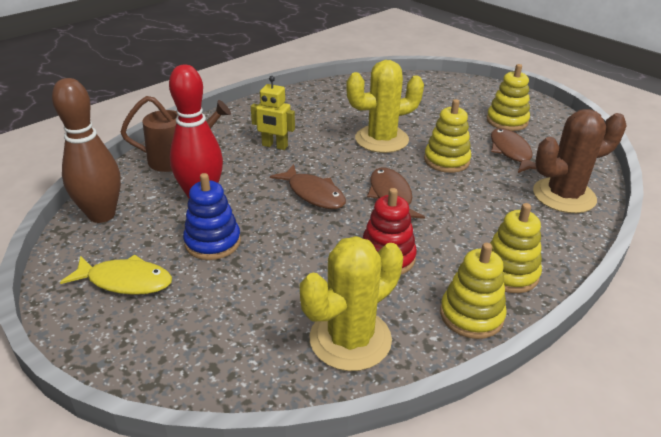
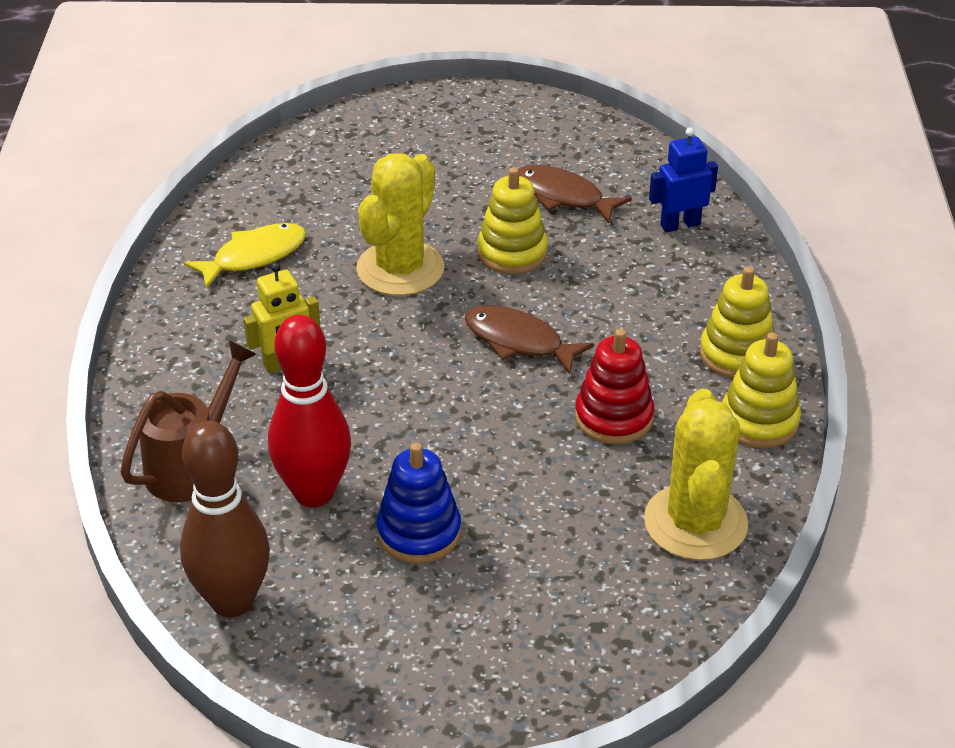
camera: 45 degrees left, 5 degrees up
yellow fish [60,255,172,295] -> yellow fish moved to [183,223,306,289]
brown fish [270,164,346,209] -> none
yellow stacking toy [486,64,530,131] -> none
brown cactus [533,109,627,213] -> blue robot [649,127,718,232]

